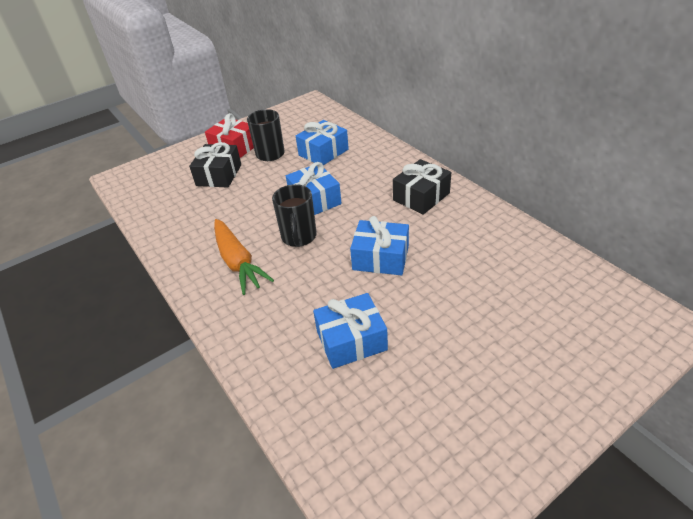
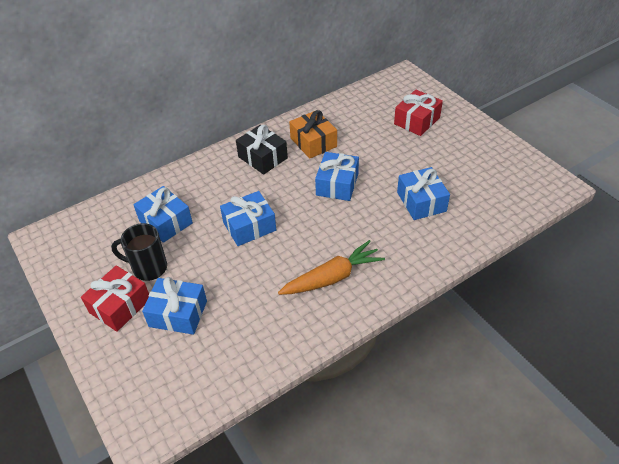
camera: 90 degrees left, 5 degrees up
black gift [189,142,241,188] -> blue gift [142,277,207,335]
black mug [272,184,317,247] -> none
none -> orange gift [289,110,337,158]
none -> red gift [394,90,443,136]

